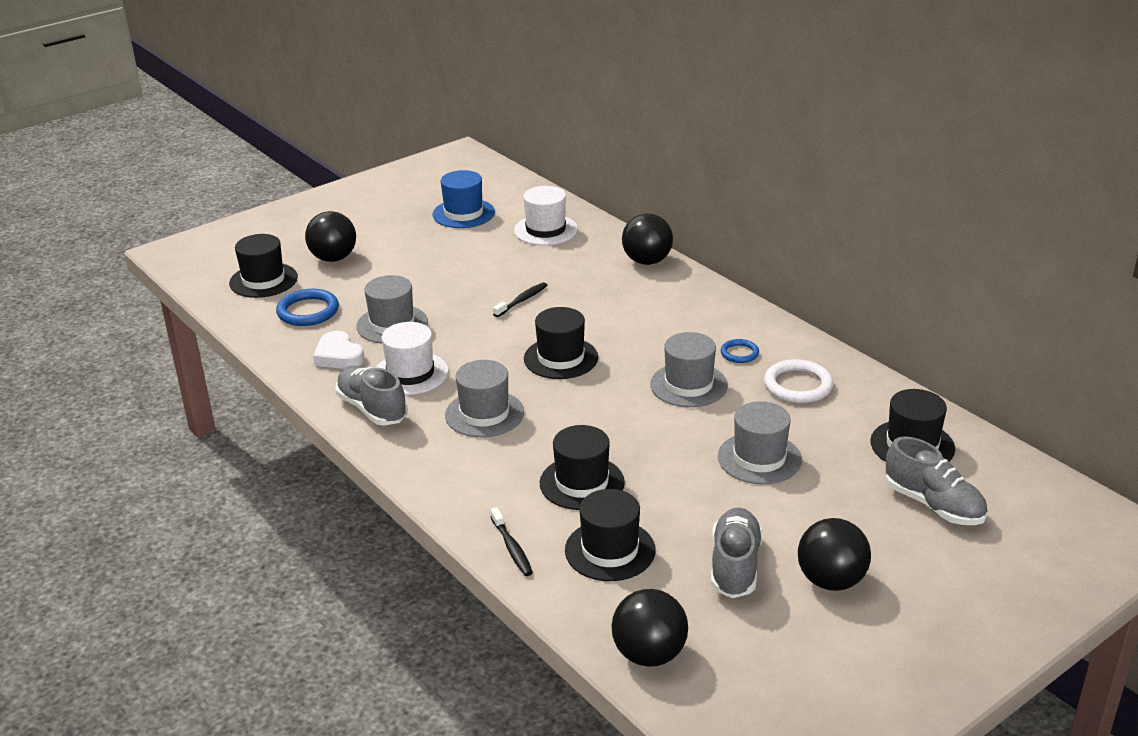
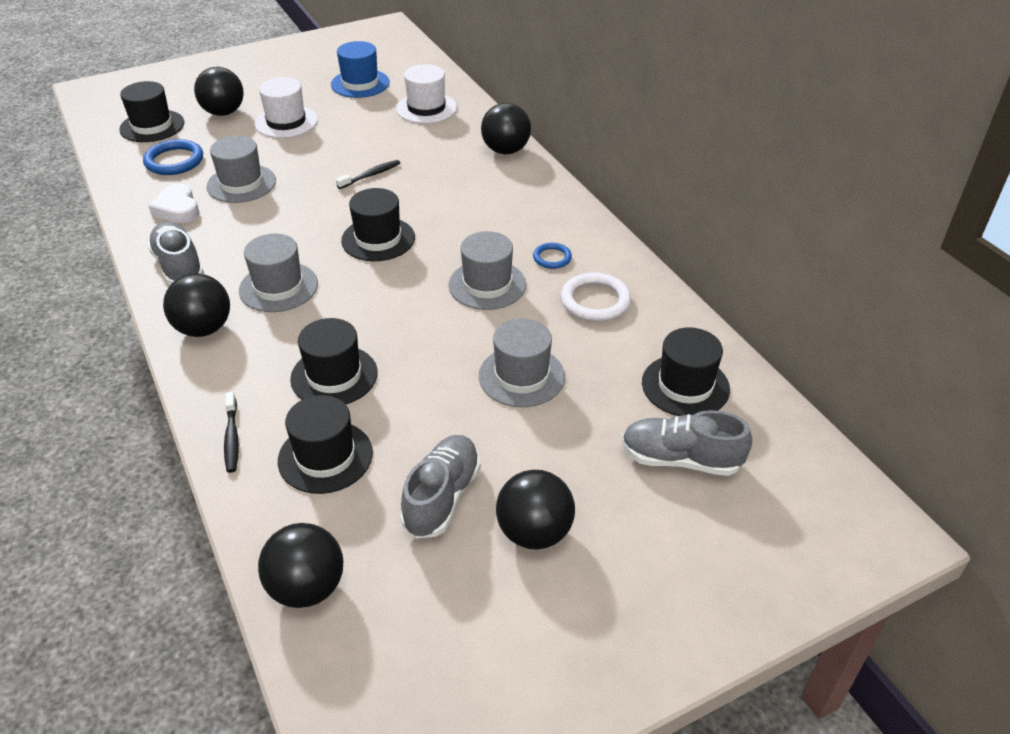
camera: 10 degrees right, 10 degrees up
white hat [376,322,449,395] -> white hat moved to [255,77,318,138]
grey shoe [886,436,988,525] -> grey shoe turned 135 degrees clockwise [622,410,752,476]
none -> black ball [163,273,230,337]

